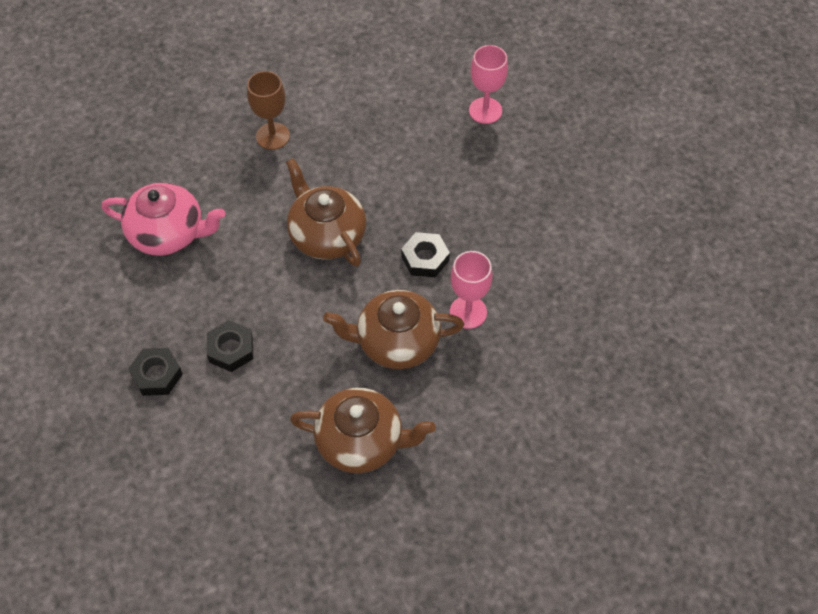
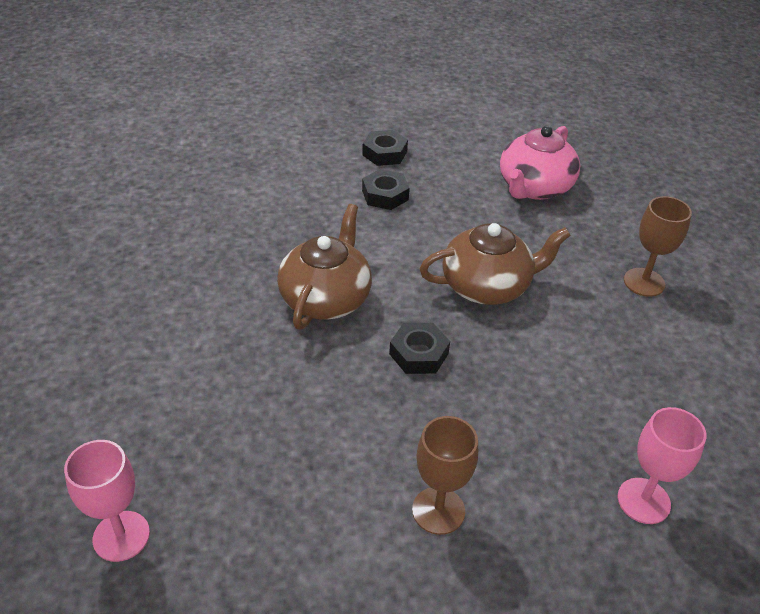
camera: 110 degrees right, 15 degrees down
brown teapot [290,388,436,473] -> none
pink goblet [450,251,492,329] -> pink goblet moved to [64,440,150,562]
none -> brown goblet [412,416,478,535]

